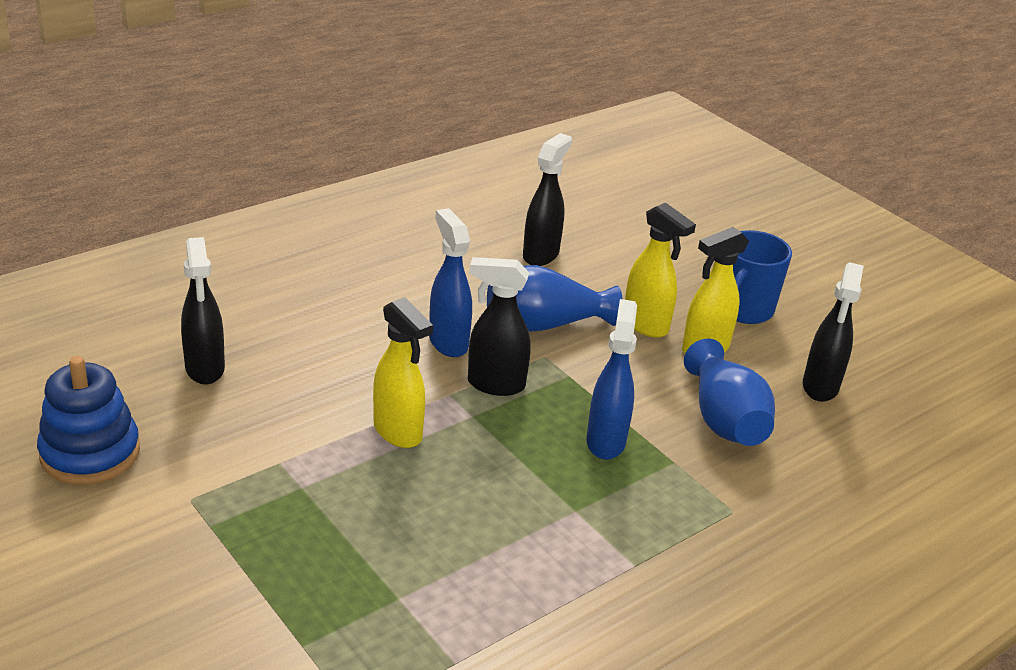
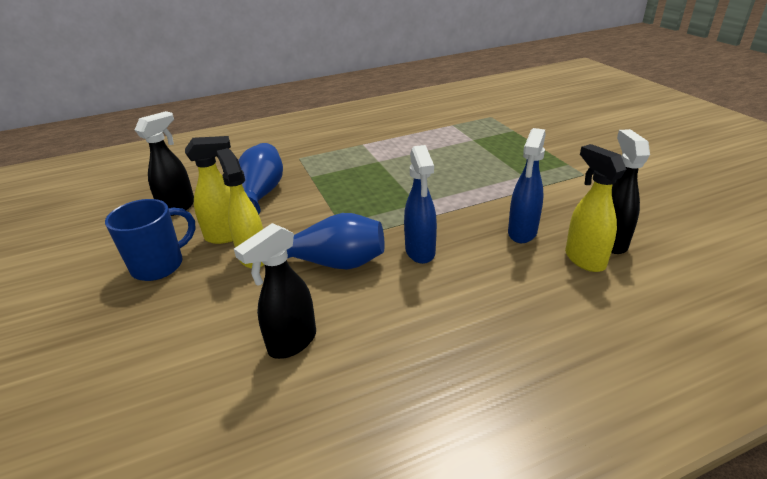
camera: 160 degrees left, 0 degrees up
blue stacking toy [37,356,140,485] -> none
yellow spray bottle [373,297,433,448] -> yellow spray bottle moved to [565,144,627,272]
black spray bottle [468,257,530,396] -> none
blue spray bottle [586,299,637,460] -> blue spray bottle moved to [508,128,545,243]

